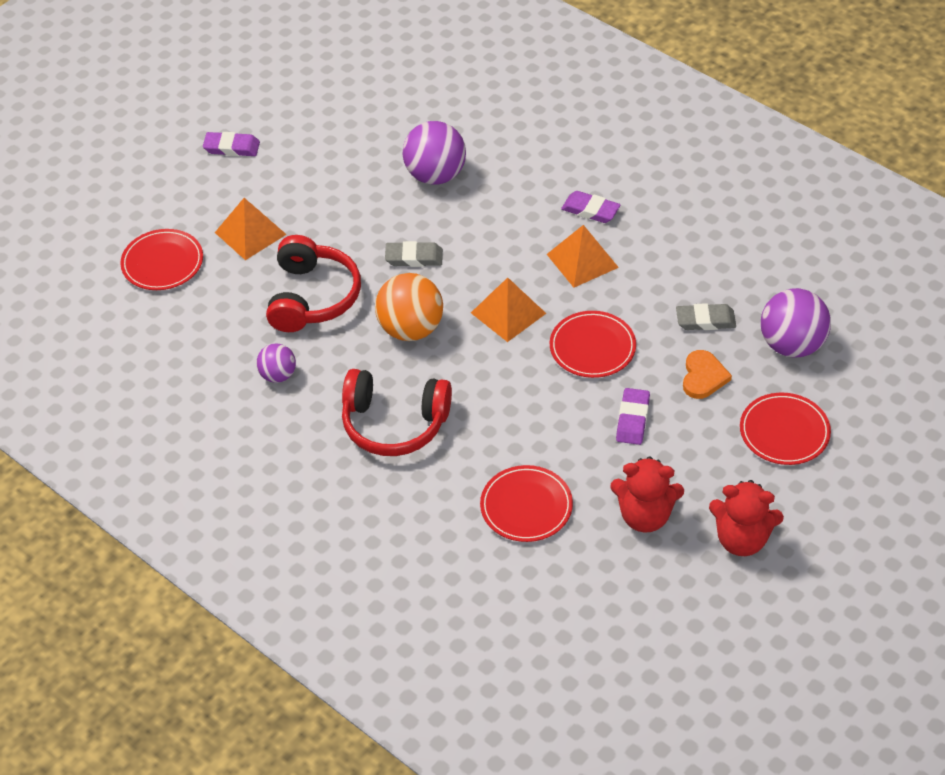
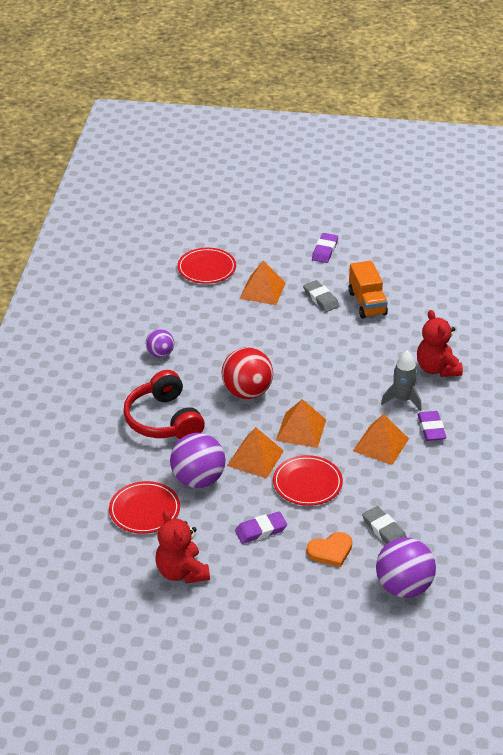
camera: 55 degrees right, 10 degrees down
purple eraser [203,132,260,156] -> purple eraser turned 45 degrees clockwise [312,233,338,263]
red headphones [266,235,361,332] -> none
orange ball [375,273,443,341] -> red ball [222,347,273,399]
grey eraser [385,241,443,267] -> grey eraser moved to [303,280,339,312]
purple ball [403,121,466,185] -> purple ball moved to [170,433,225,488]
red teddy bear [709,480,784,556] -> red teddy bear moved to [417,310,463,377]
red plate [740,393,831,465] -> none
none -> orange pyramid [227,427,284,479]
none -> orange truck [348,261,388,319]
none -> grey rocket [381,351,422,411]

